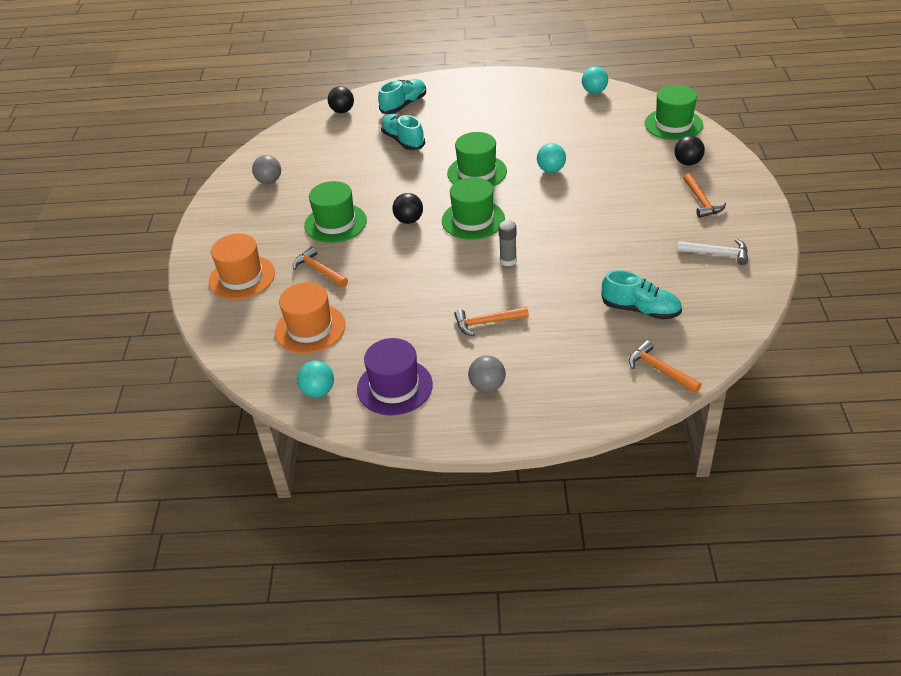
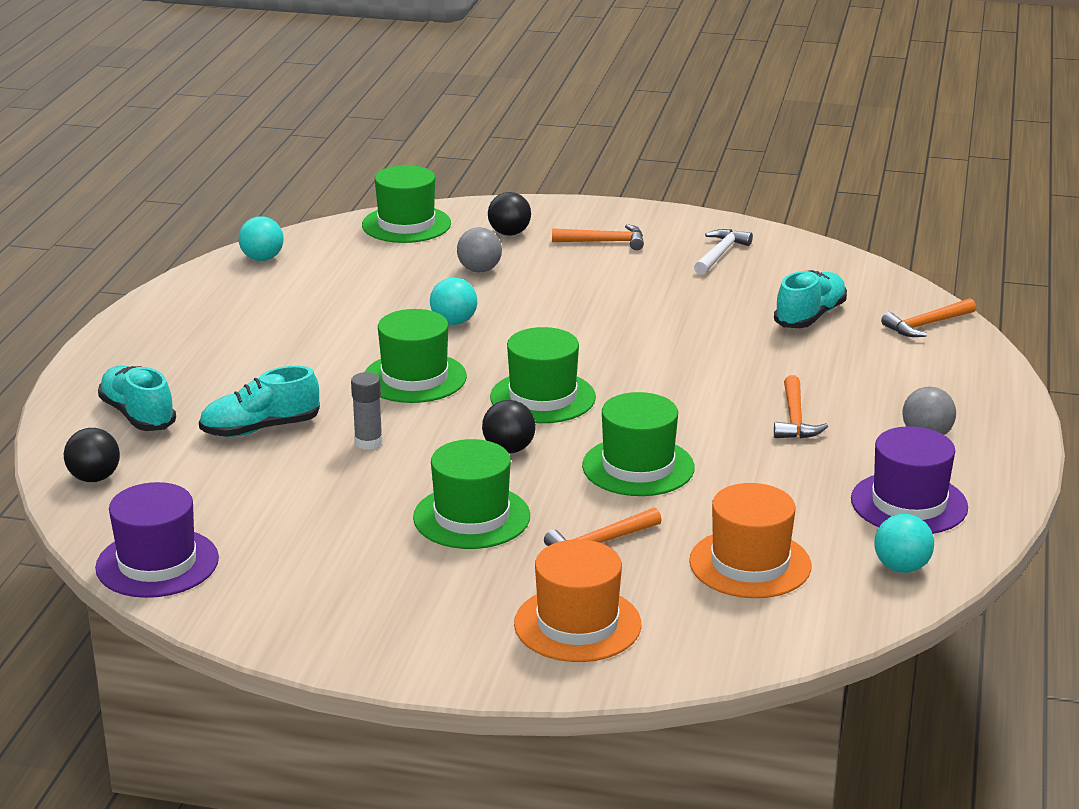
camera: 80 degrees left, 15 degrees down
grey ball [252,155,281,184] -> grey ball moved to [457,227,502,273]
grey glue stick [498,220,517,266] -> grey glue stick moved to [351,372,383,450]
none -> purple hat [95,482,219,598]
none -> green hat [582,392,695,496]

